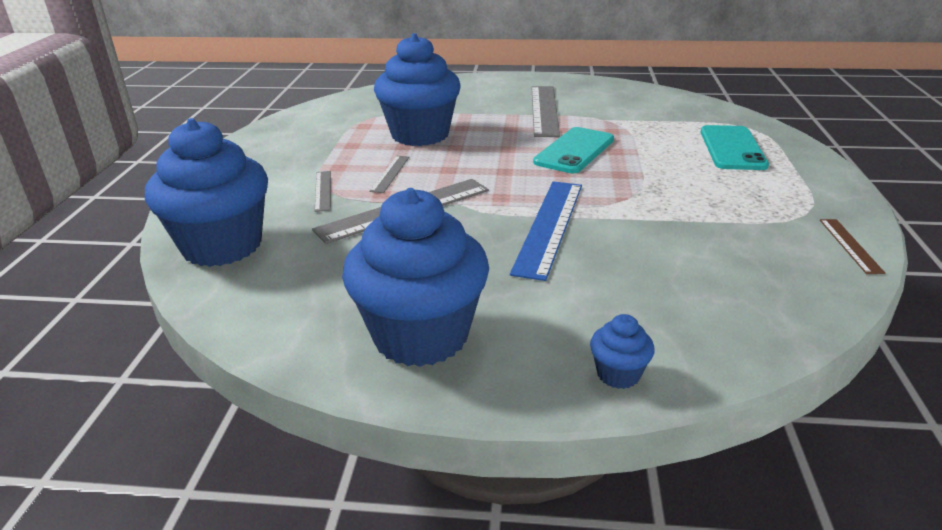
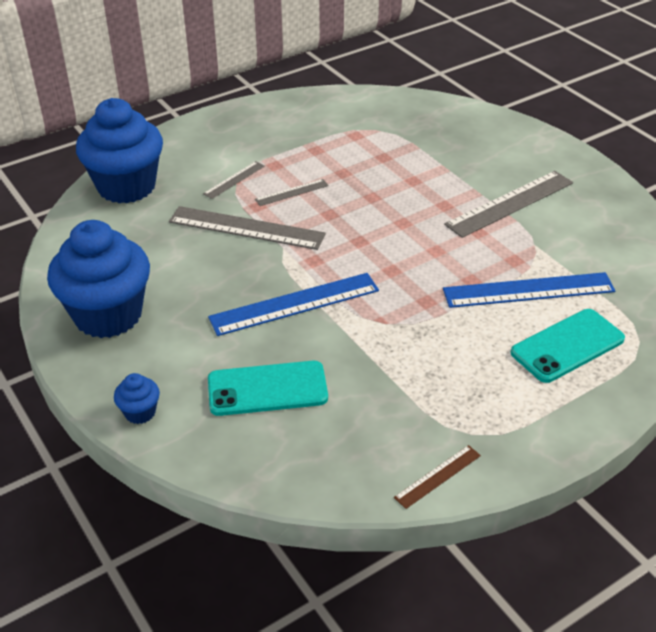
camera: 50 degrees right, 10 degrees up
blue cupcake [374,33,460,146] -> none
turquoise phone [533,127,614,173] -> turquoise phone moved to [208,361,328,416]
none -> blue ruler [443,272,615,308]

